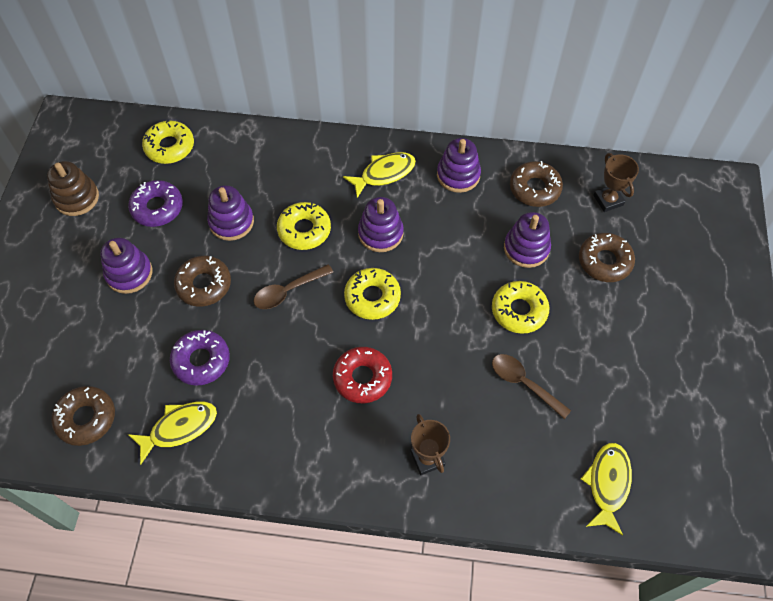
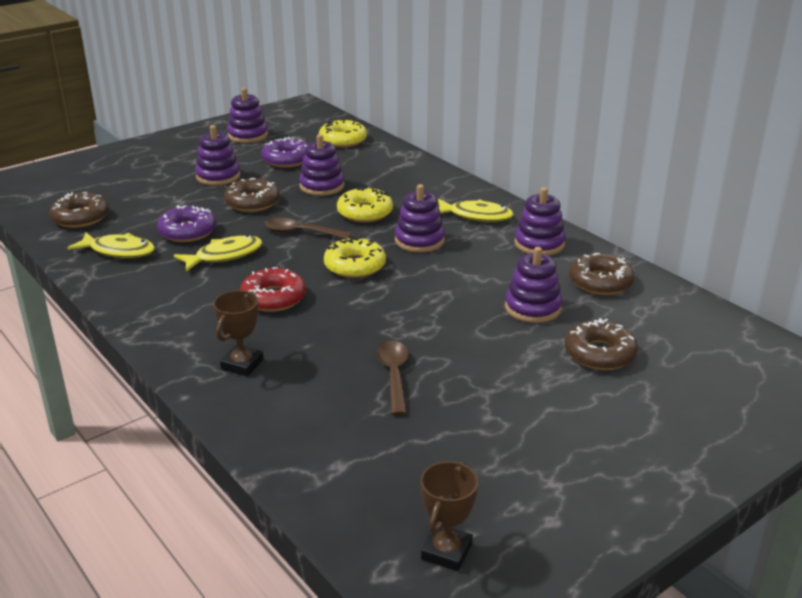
camera: 45 degrees right, 30 degrees down
brown stacking toy [47,161,99,216] -> purple stacking toy [227,88,268,143]
yellow donut [492,281,549,334] -> none
yellow fish [581,443,632,536] -> yellow fish moved to [174,235,262,272]
brown trophy [593,153,639,212] -> brown trophy moved to [420,461,478,571]

